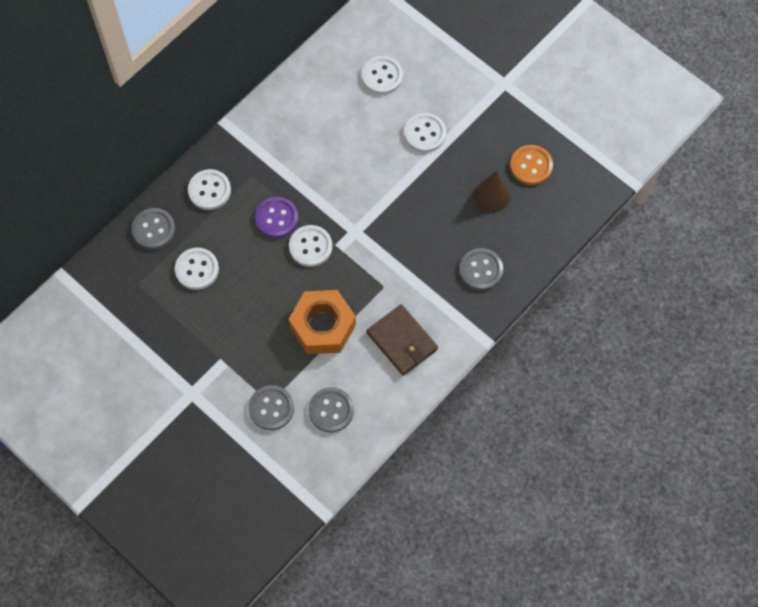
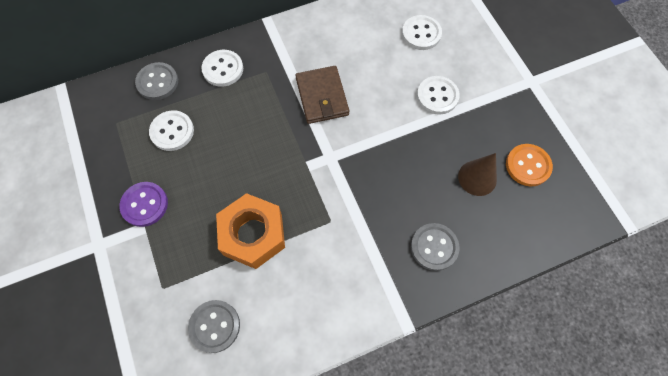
camera: 25 degrees right, 0 degrees up
grey button [248,385,294,430] -> none
purple button [255,197,298,238] -> purple button moved to [119,182,168,227]
white button [289,225,332,267] -> none
brown wallet [367,304,438,376] -> brown wallet moved to [295,66,349,124]

